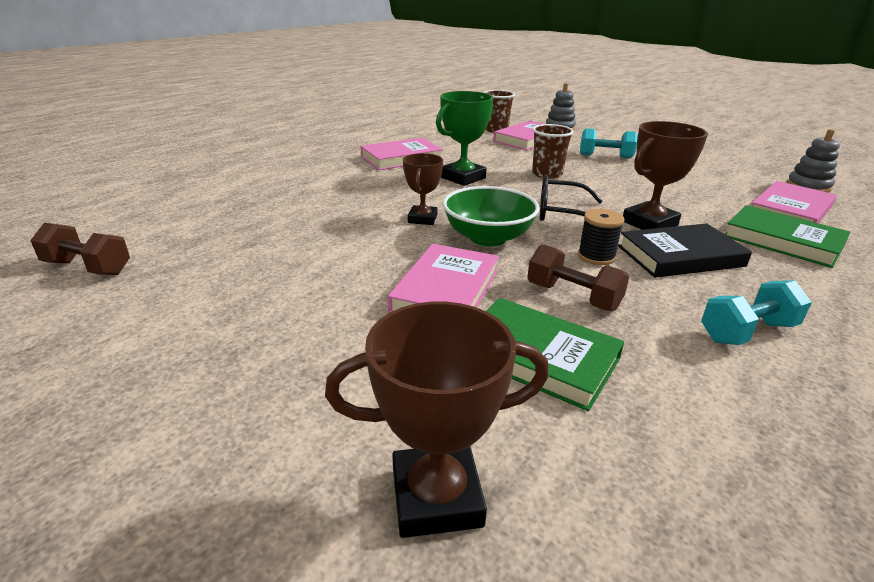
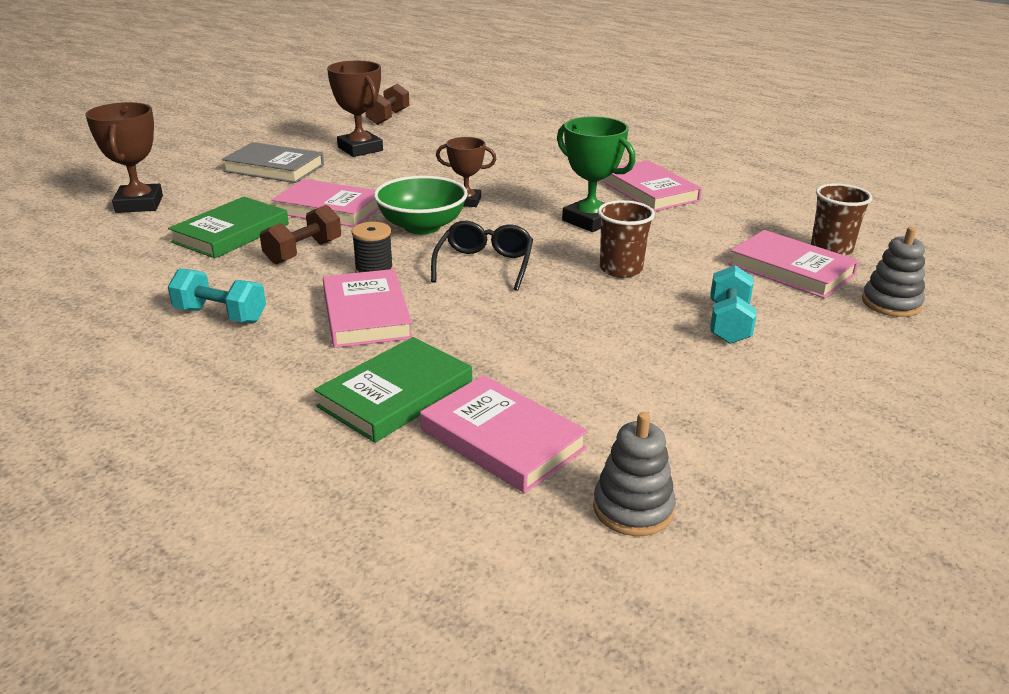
camera: 90 degrees right, 0 degrees up
black book [618,224,752,278] -> pink book [323,269,412,348]
brown trophy [623,121,708,230] -> brown trophy moved to [327,61,383,157]
turquoise dumbbell [701,280,812,345] -> turquoise dumbbell turned 45 degrees counterclockwise [168,268,266,323]
none -> grey book [222,142,324,183]

